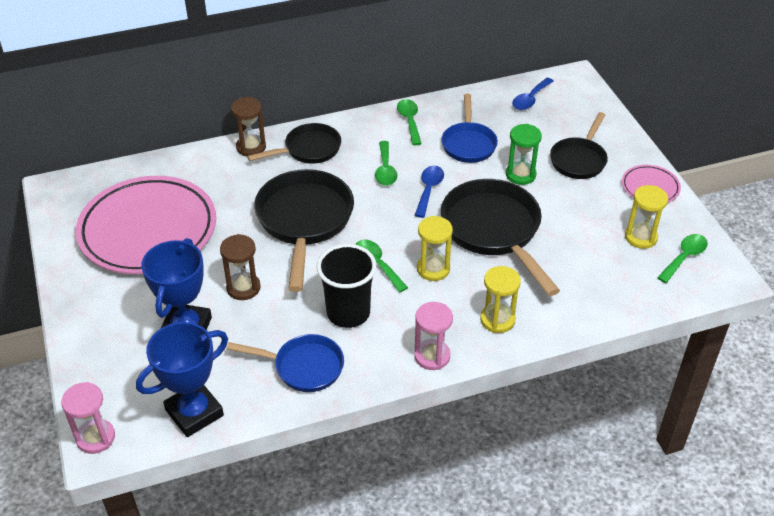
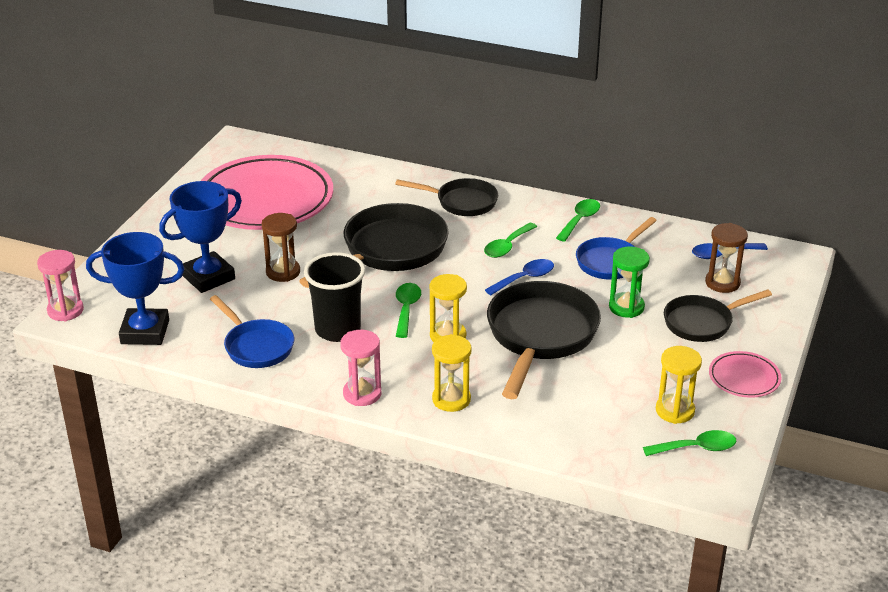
camera: 40 degrees right, 10 degrees down
brown hourglass [231,97,266,156] -> brown hourglass moved to [705,223,748,293]

